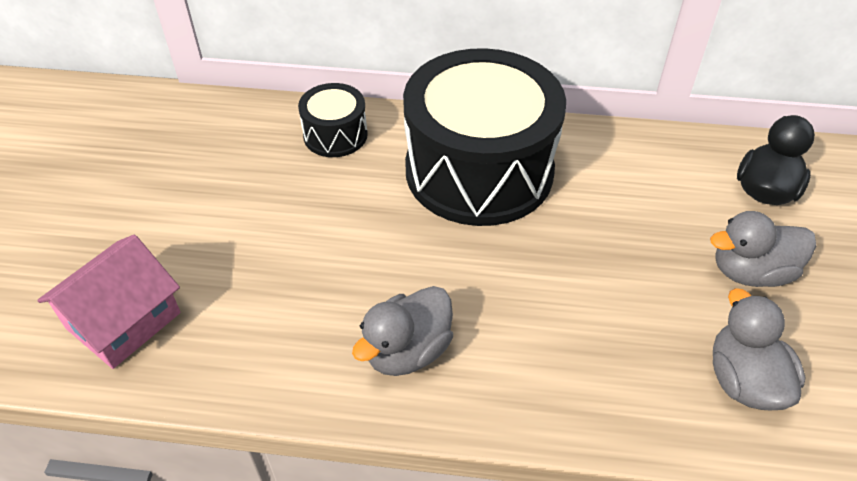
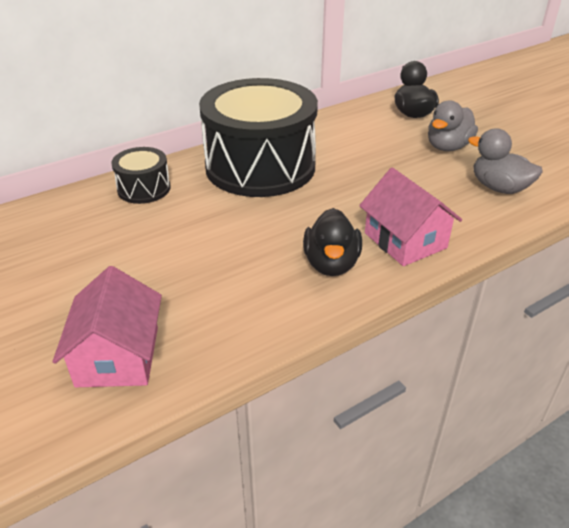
camera: 40 degrees left, 10 degrees down
grey duck [352,286,453,376] -> black duck [303,208,362,276]
none -> pink house [359,168,462,266]

